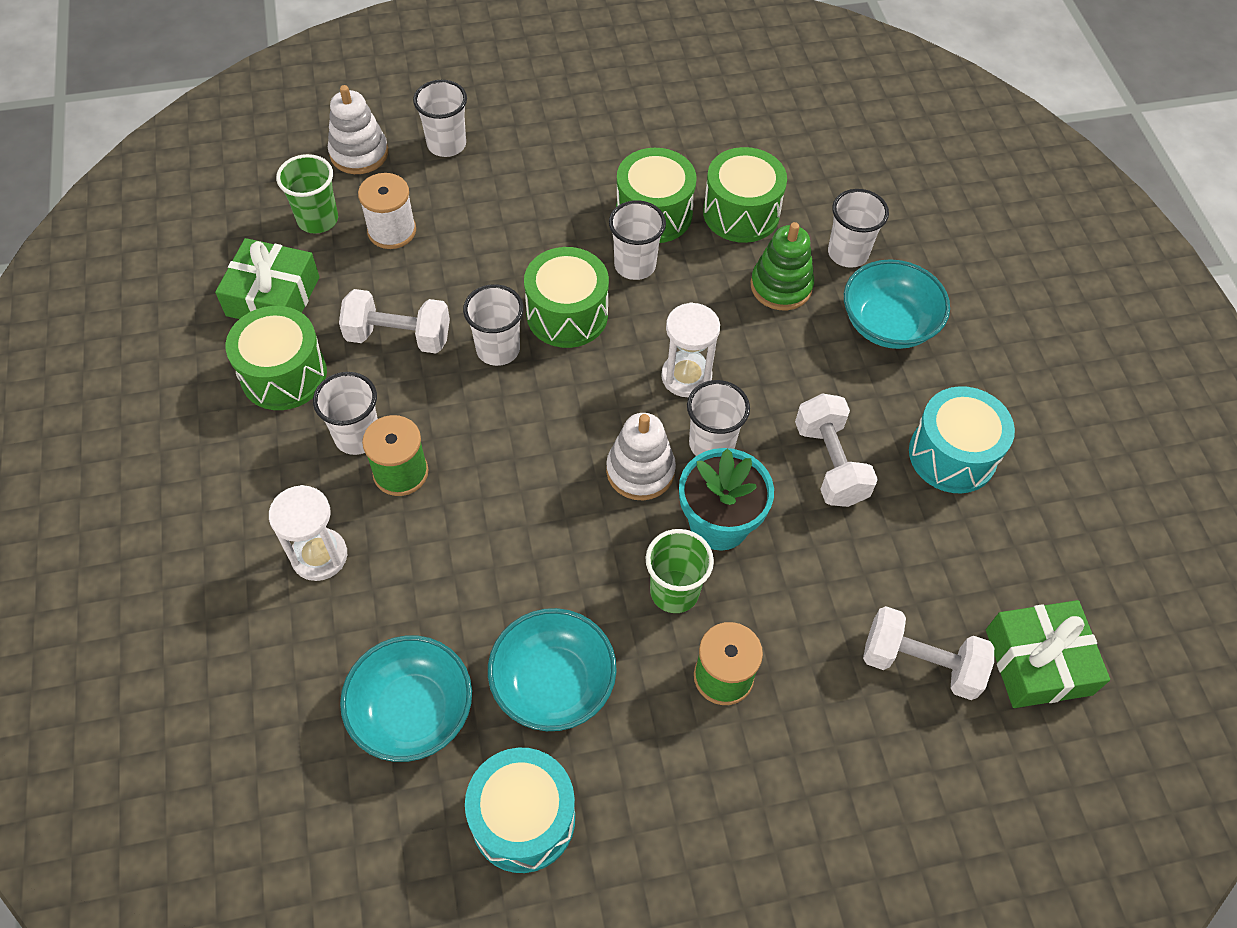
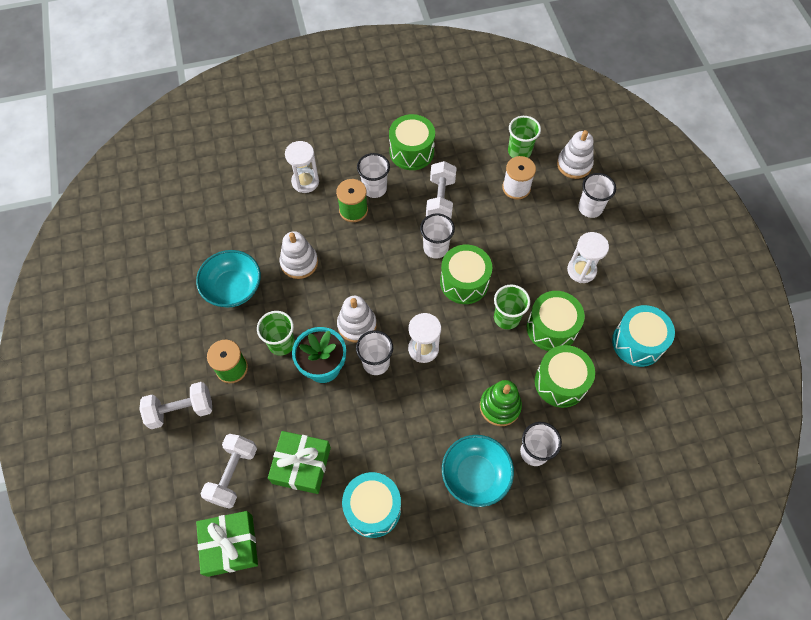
camera: 90 degrees right, 5 degrees up
green gift [215,238,319,319] -> green gift moved to [268,431,331,494]
turquoise bowl [340,636,472,762] -> none
turquoise drum [465,748,575,873] -> turquoise drum moved to [612,305,675,367]
white cup [609,200,666,280] -> green cup [494,284,530,330]
white dumbbell [795,393,878,507] -> white dumbbell moved to [139,382,212,429]
none -> white stacking toy [280,231,318,279]
none -> white hourglass [567,232,609,283]

